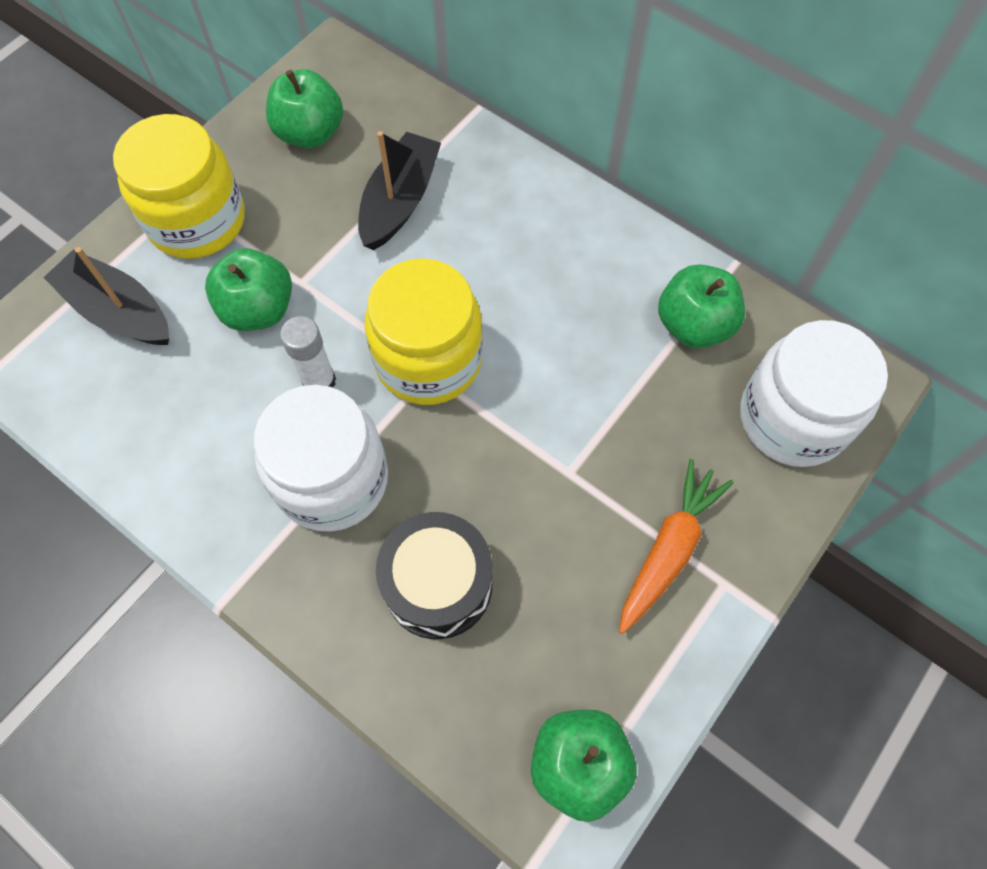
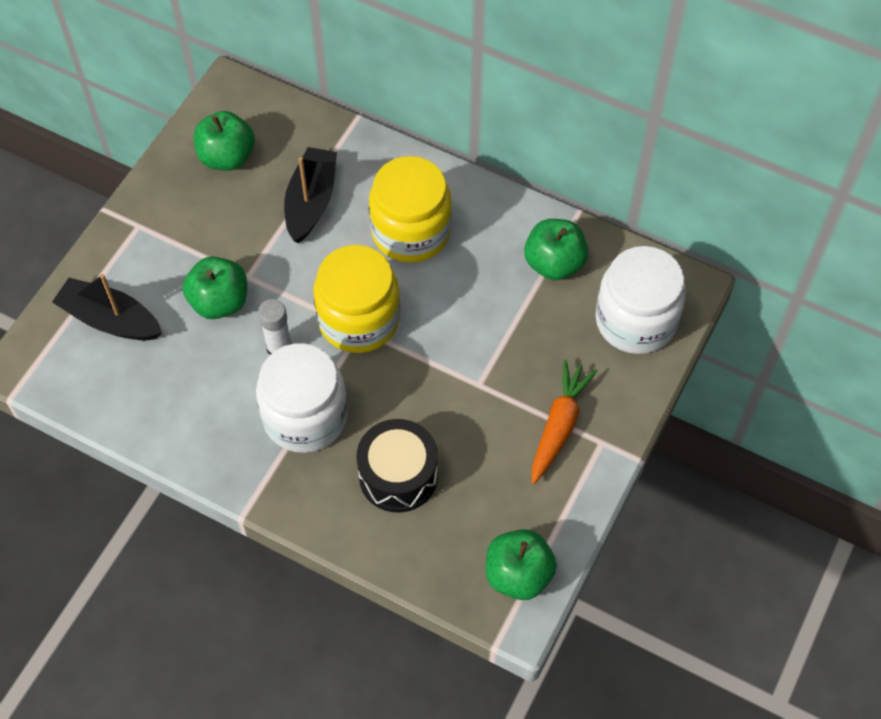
camera: 10 degrees left, 5 degrees down
yellow jar [113,114,245,259] -> yellow jar moved to [369,156,452,263]

